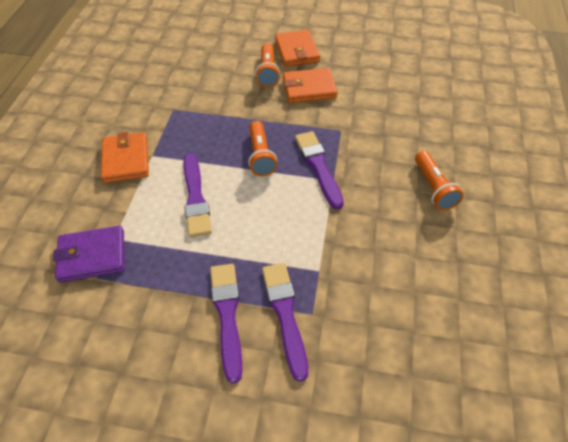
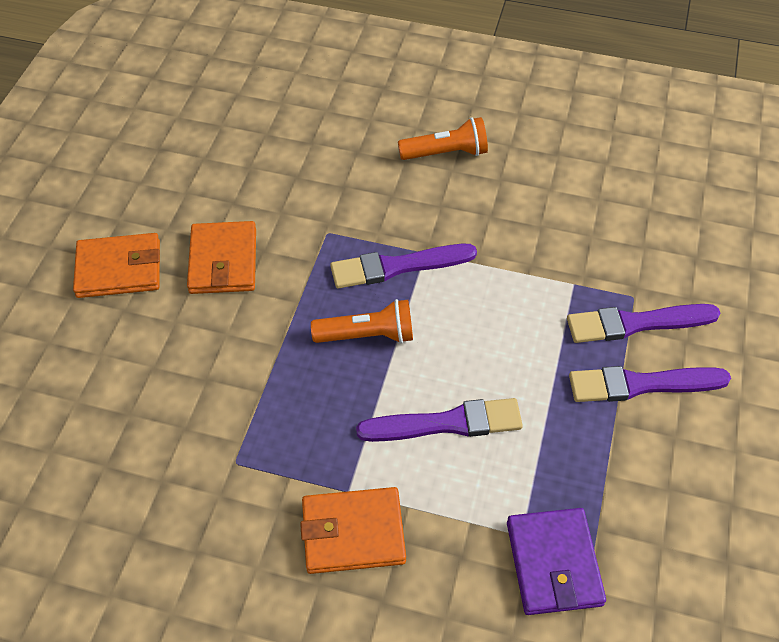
camera: 85 degrees left, 0 degrees up
orange flashlight [255,43,280,88] -> none

